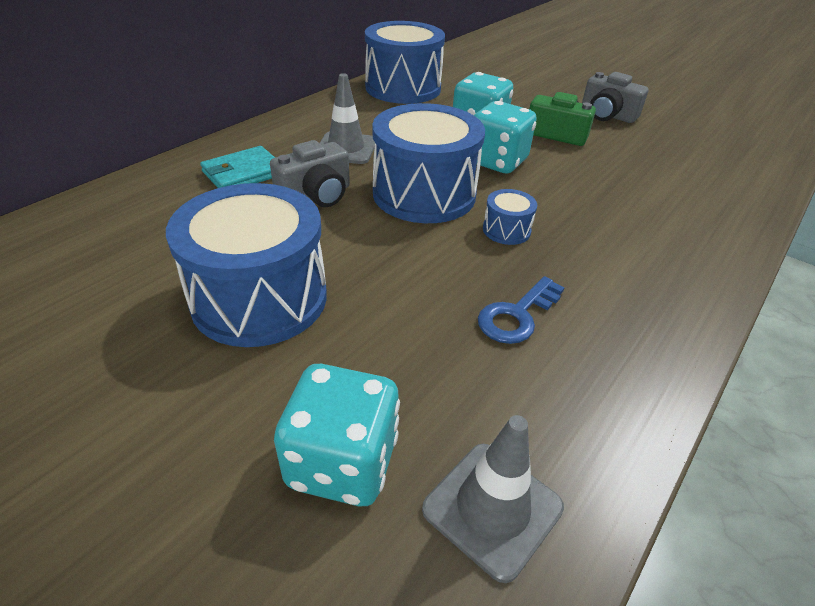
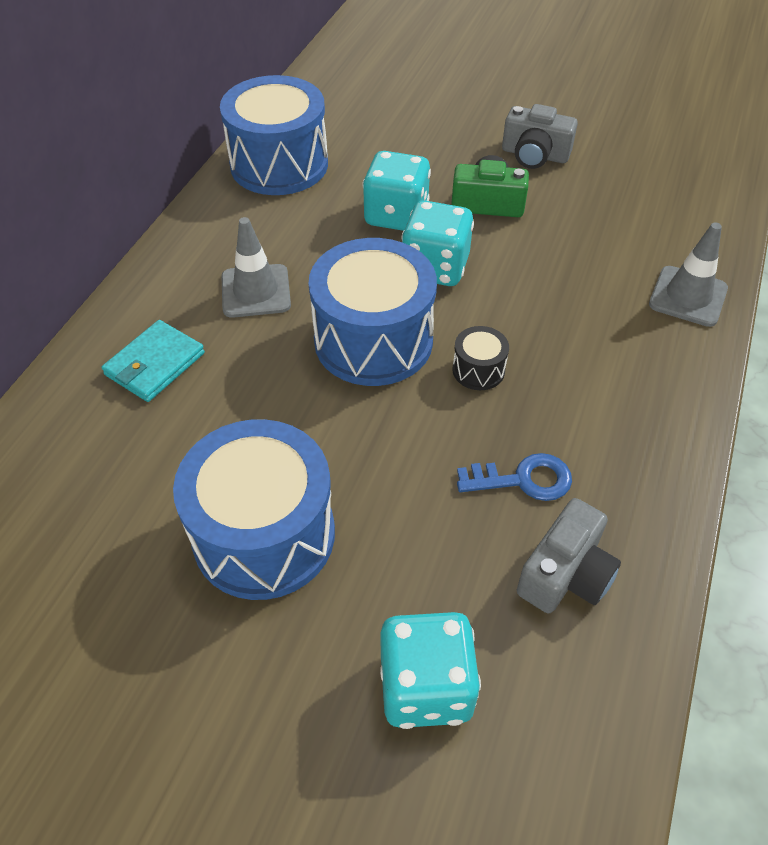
camera: 15 degrees left, 10 degrees up
grey camera [270,140,350,207] -> grey camera moved to [517,498,621,613]
grey traffic cone [422,415,564,583] -> grey traffic cone moved to [649,222,728,327]
blue key [478,276,565,344] -> blue key turned 120 degrees counterclockwise [457,453,572,501]
blue drum [483,189,537,245] -> black drum [452,326,509,390]

